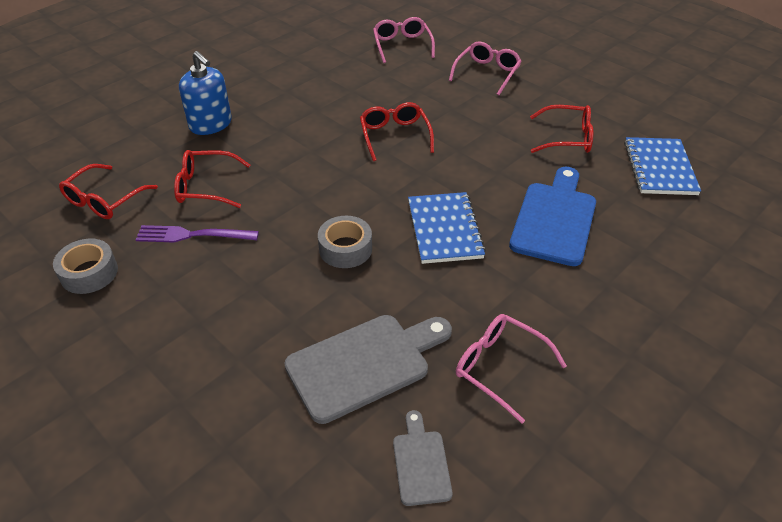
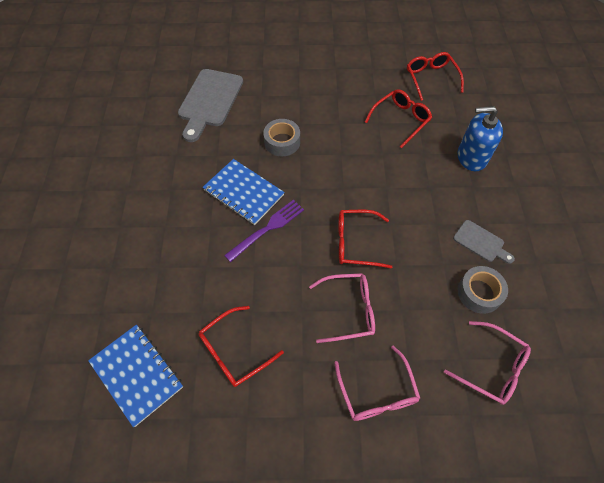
camera: 135 degrees right, 15 degrees up
grey tape [53,239,118,294] -> grey tape moved to [457,266,508,314]
purple fork [135,225,259,242] -> purple fork moved to [224,200,304,262]
red glasses [360,102,434,161] -> red glasses turned 150 degrees clockwise [339,210,392,269]
grey cutting board [393,410,453,506] -> grey cutting board moved to [453,220,515,264]
pink glasses [456,314,567,424] -> pink glasses moved to [309,273,375,343]
blue cutting board [509,167,596,266] -> none

